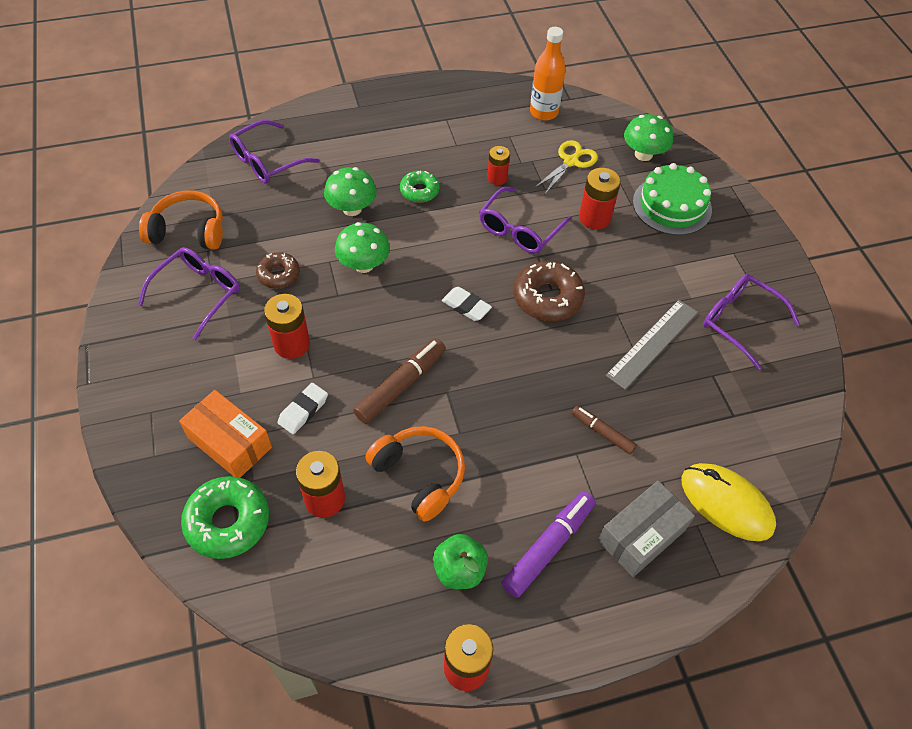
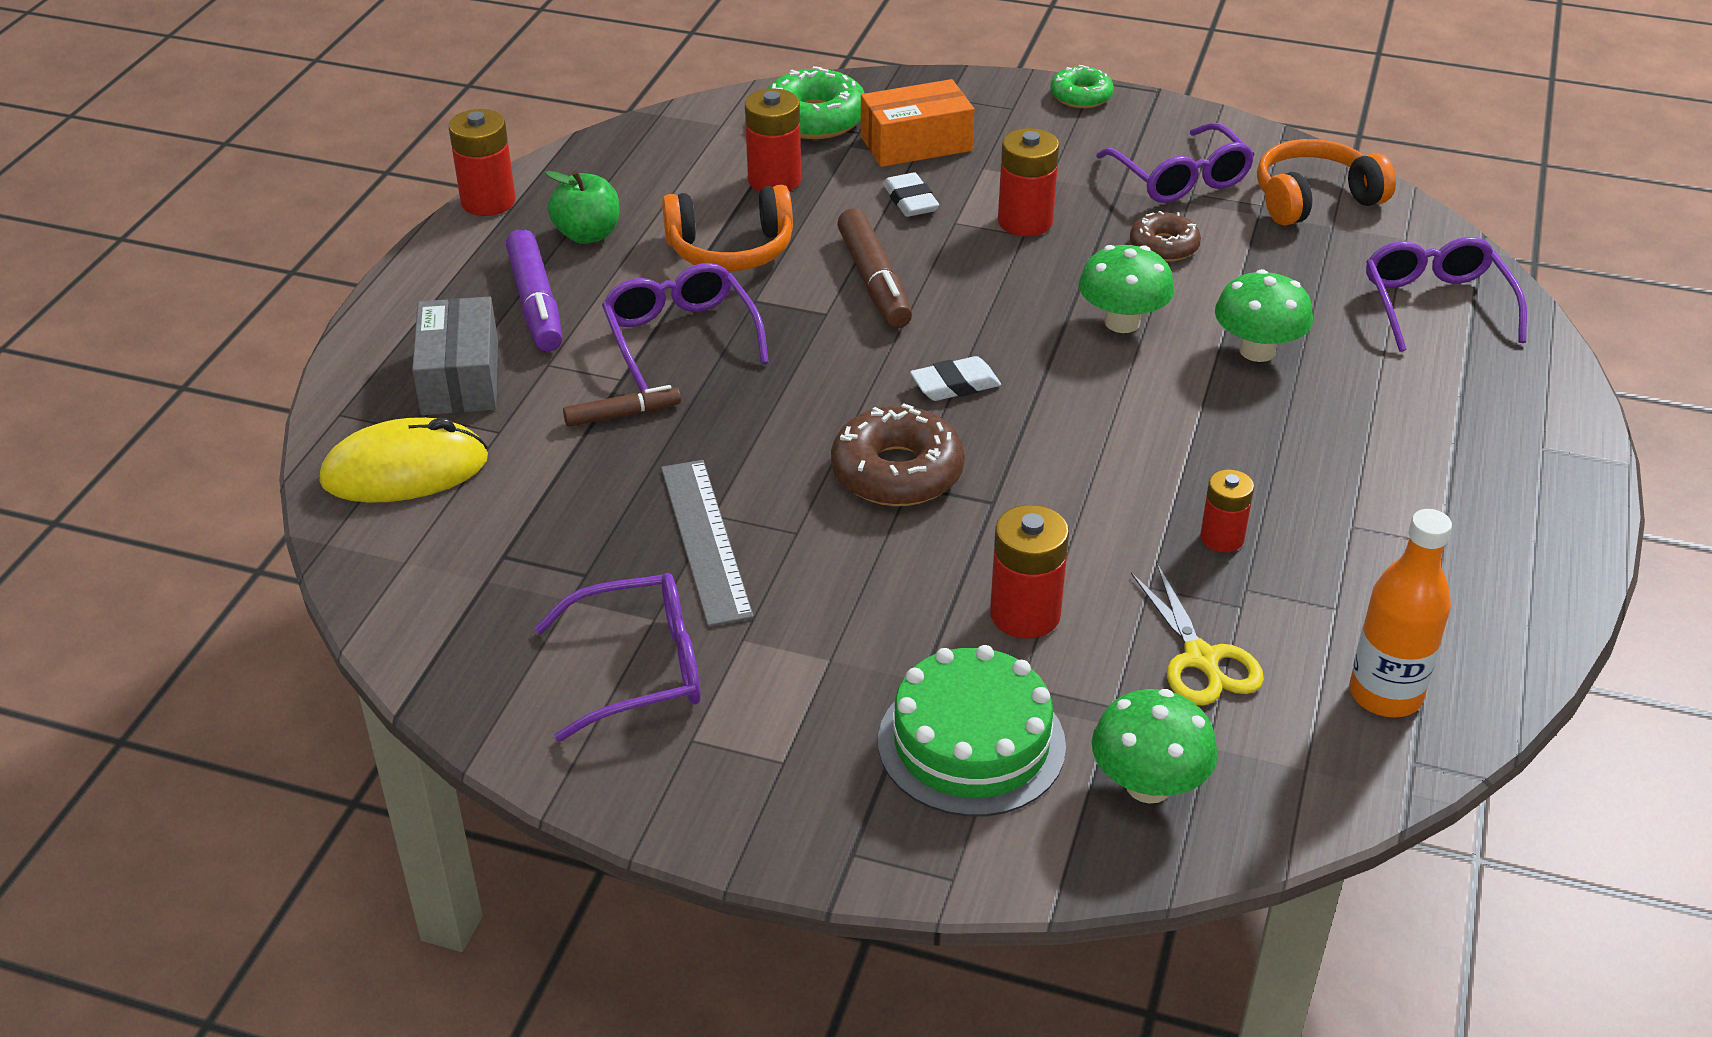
camera: 125 degrees right, 15 degrees down
orange headphones [139,190,223,250] -> orange headphones turned 150 degrees counterclockwise [1257,139,1396,226]
green donut [400,171,440,203] -> green donut moved to [1050,65,1114,108]
purple glasses [479,187,572,253] -> purple glasses moved to [602,263,769,391]

